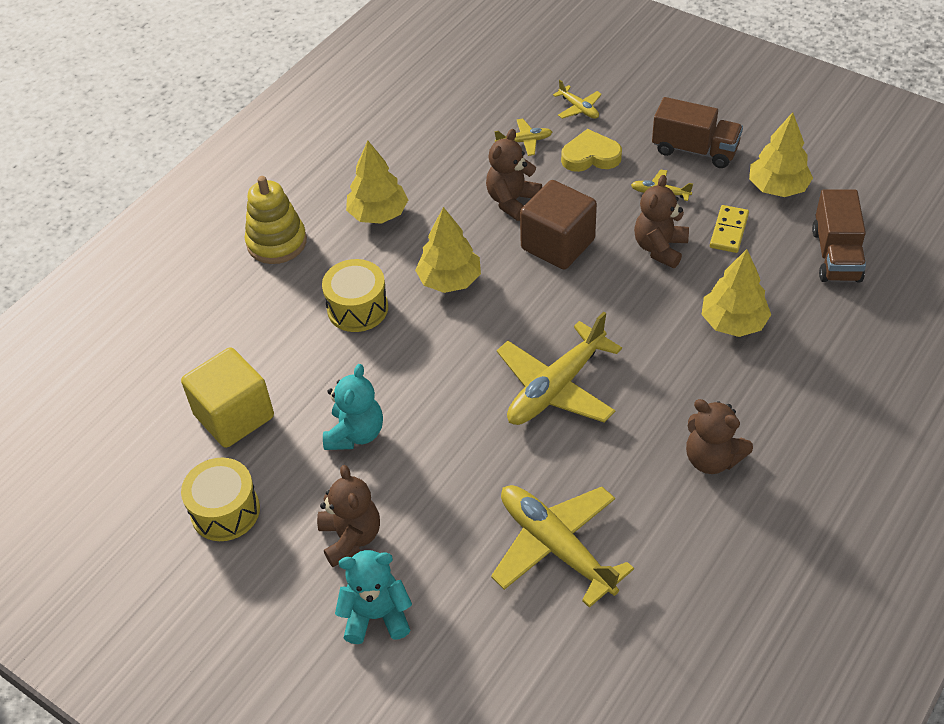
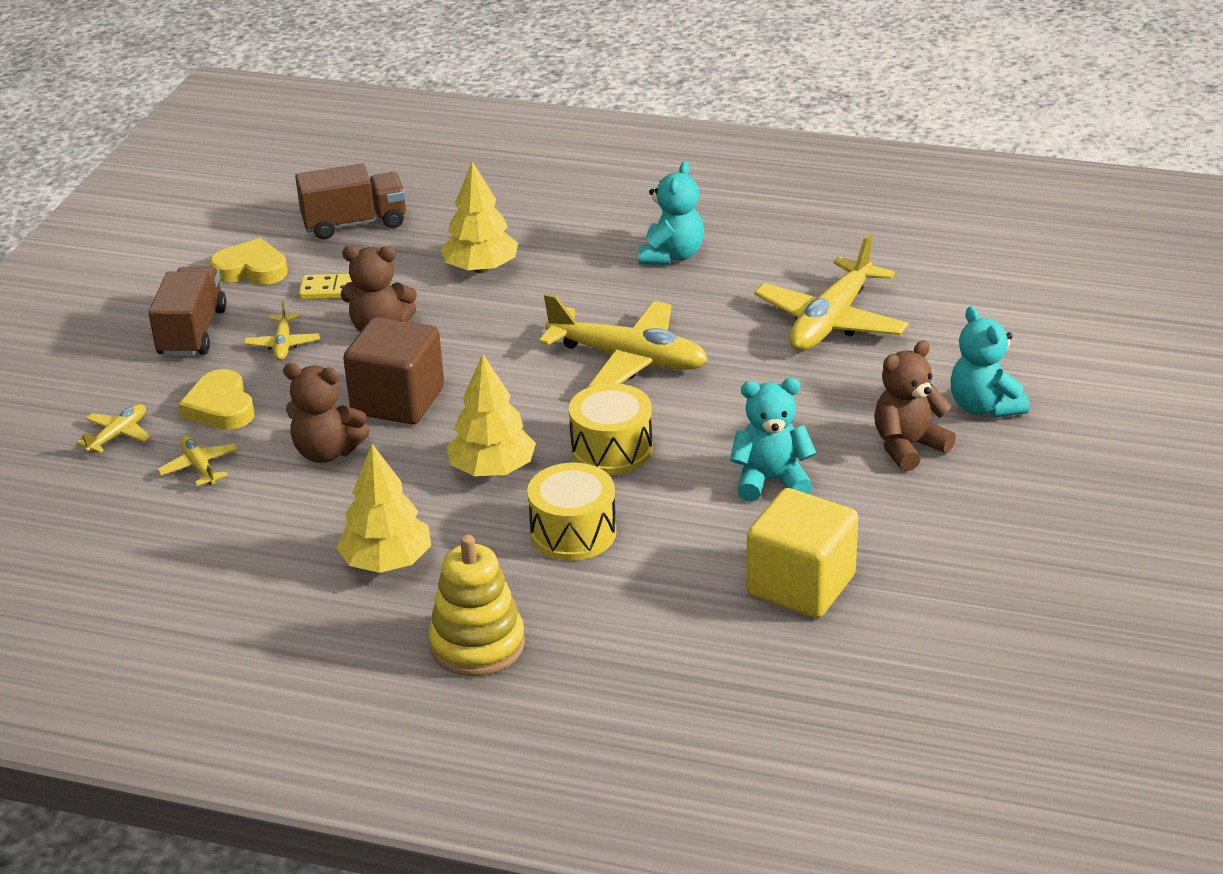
camera: 110 degrees left, 15 degrees down
yellow drum [181,458,260,541] -> yellow drum moved to [569,383,653,475]
brown teddy bear [686,399,753,474] -> turquoise teddy bear [638,161,704,265]
yellow tree [749,112,813,197] -> yellow heart [210,238,288,285]

